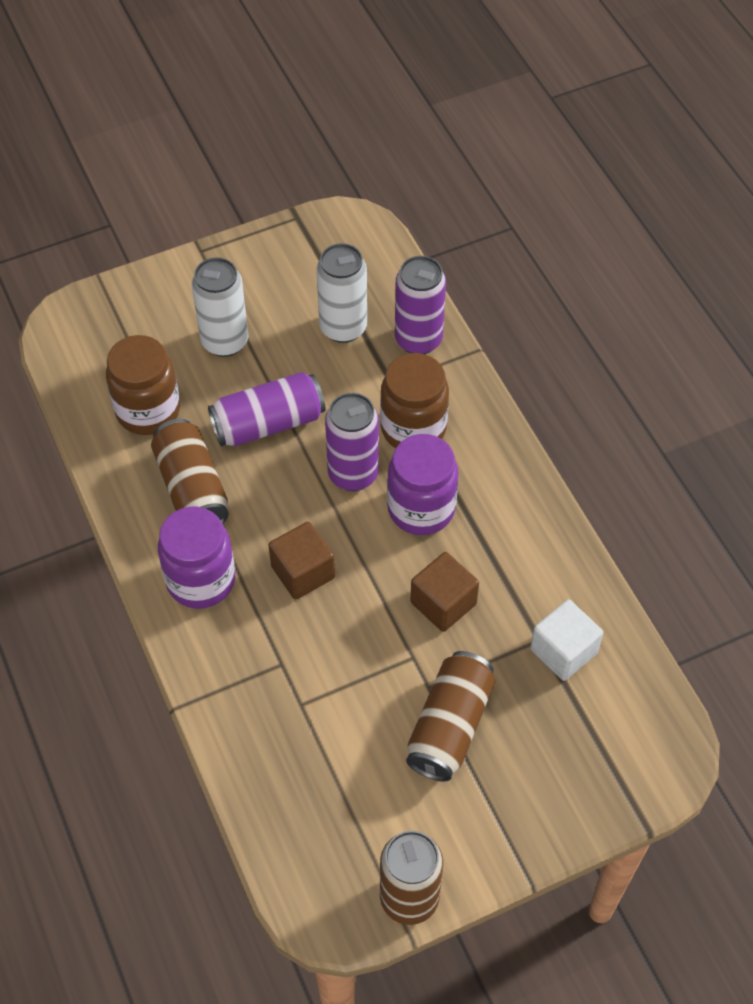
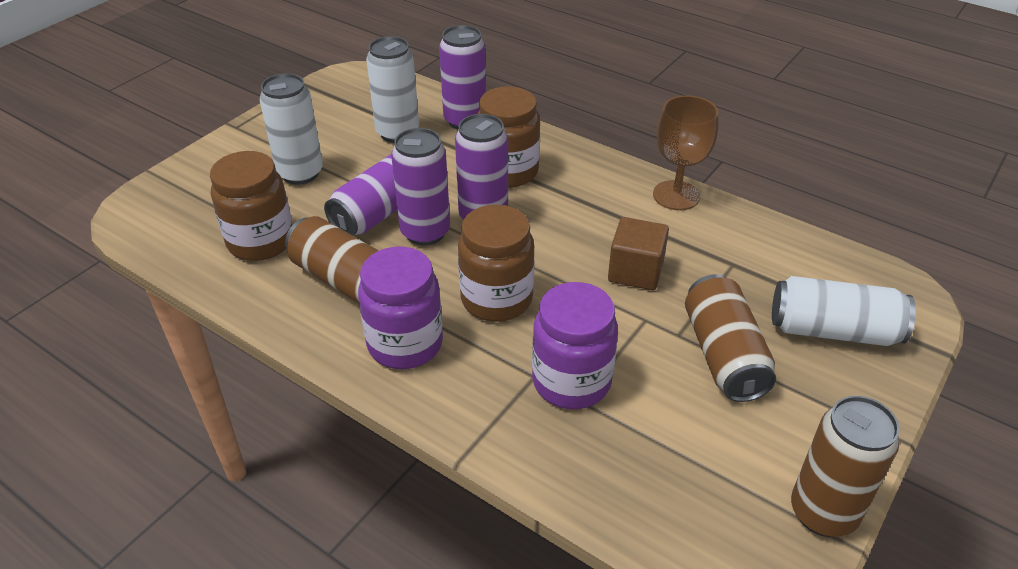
camera: 30 degrees left, 15 degrees down
brown cube [269,522,335,599] -> brown jar [458,205,535,322]
purple jar [387,434,458,535] -> purple jar moved to [532,282,618,409]
white cube [530,600,603,681] -> none
none -> purple can [391,128,450,246]
none -> brown goblet [653,95,719,210]
none -> white can [772,276,916,346]

